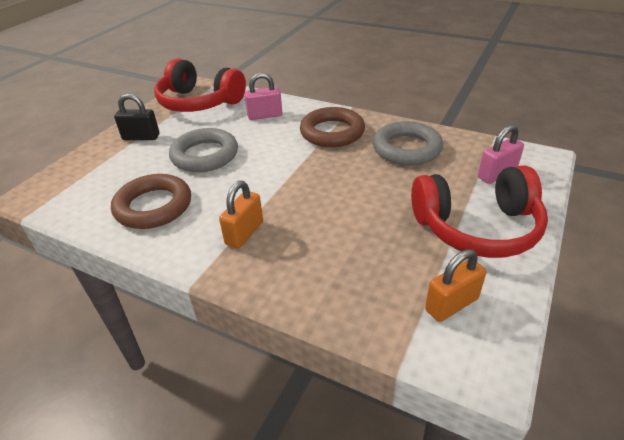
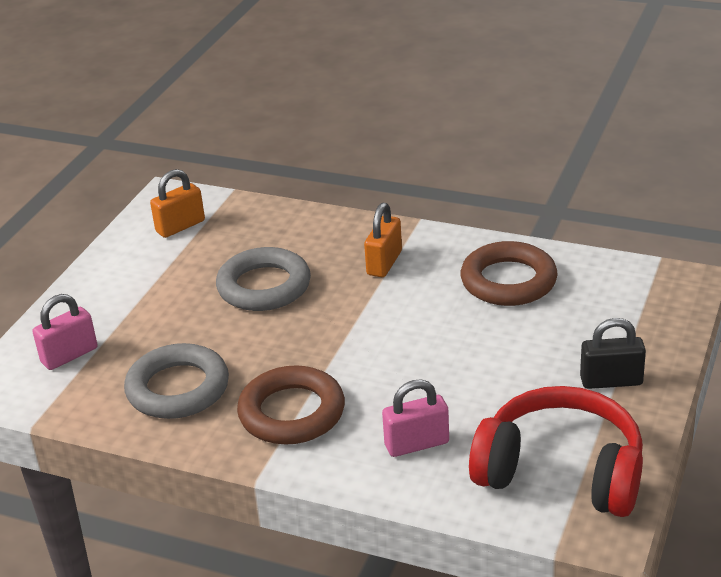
camera: 175 degrees right, 5 degrees down
grey ring [169,128,238,172] -> grey ring moved to [216,247,311,311]
red headphones [411,165,548,258] -> none

